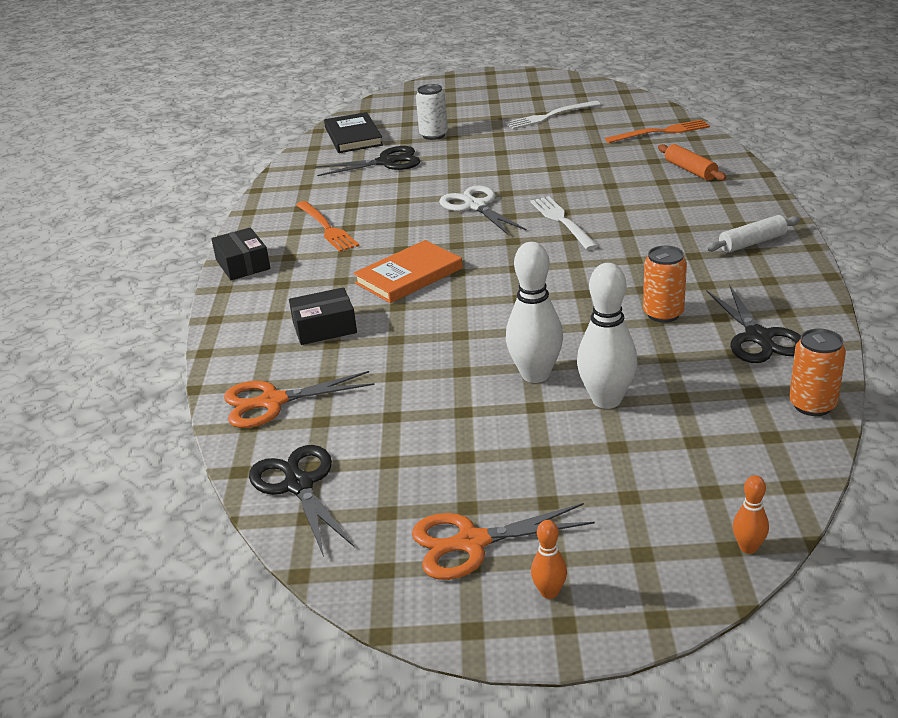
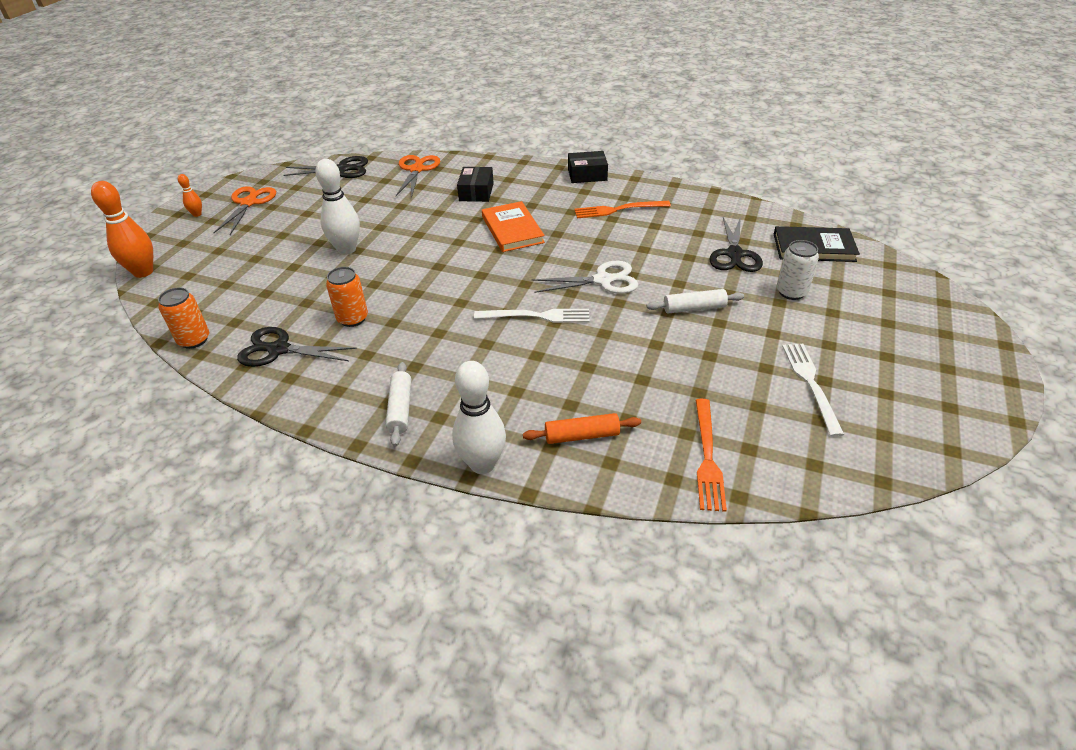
camera: 110 degrees right, 10 degrees up
white bowling pin [577,263,637,409] -> white bowling pin moved to [452,361,506,474]
orange bowling pin [733,475,769,554] -> orange bowling pin [91,181,153,278], size x2.04
none -> white rolling pin [646,289,744,314]

